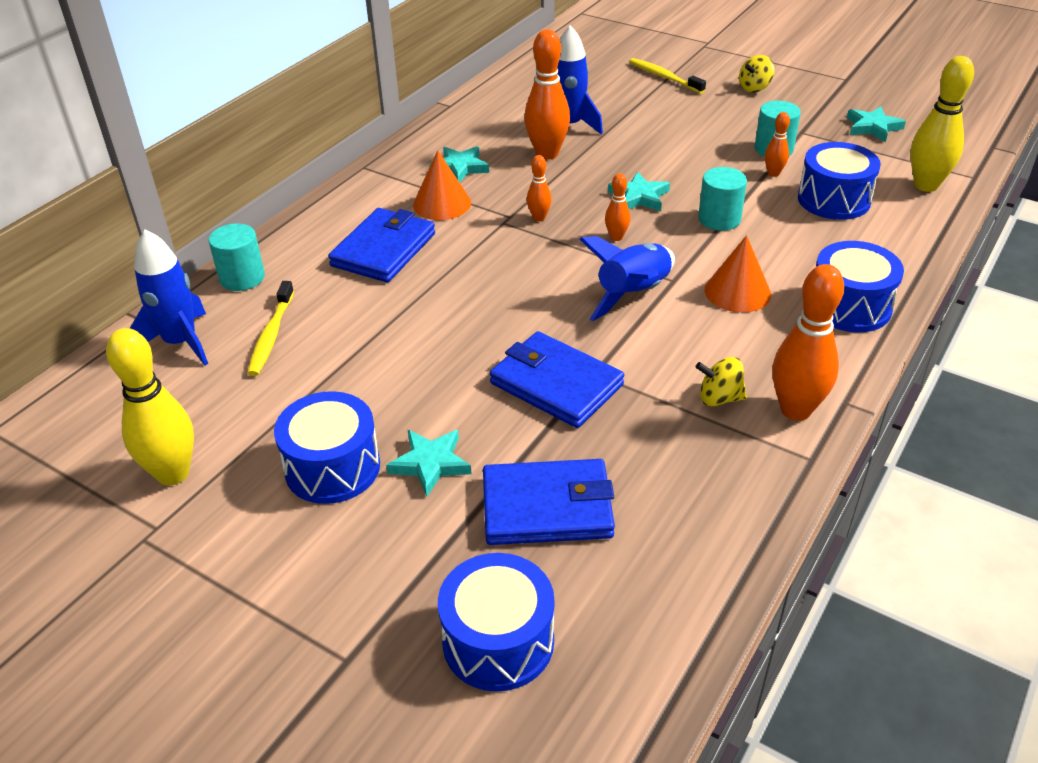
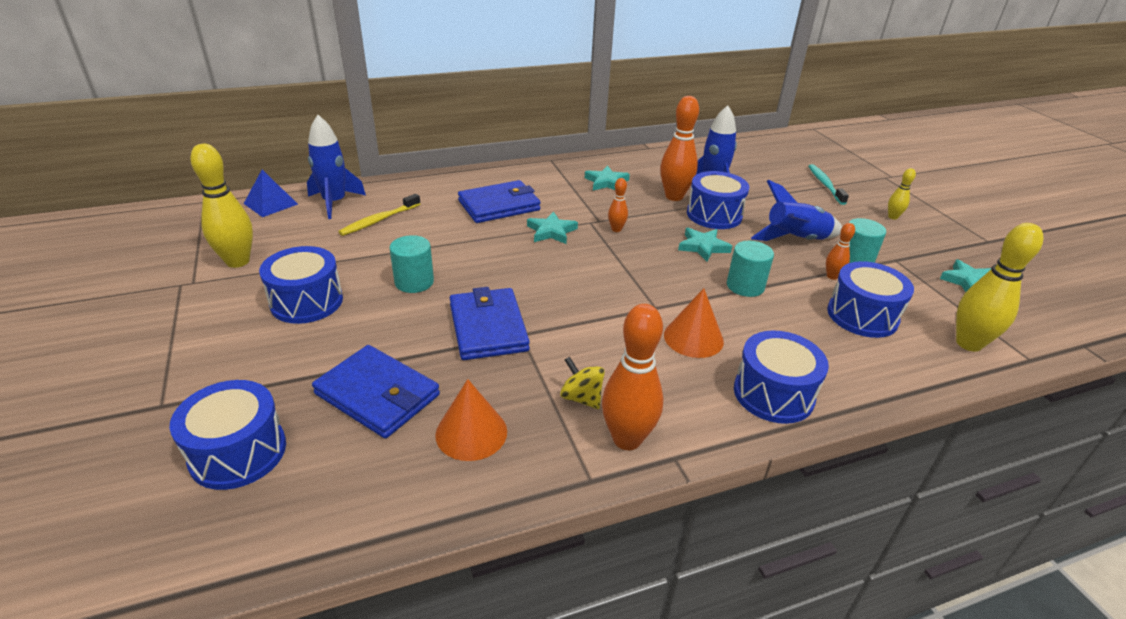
camera: 35 degrees right, 5 degrees down
turquoise cylinder [208,223,265,291] -> turquoise cylinder moved to [389,235,434,293]
turquoise star [386,430,471,497] -> turquoise star moved to [527,211,578,244]
orange cone [413,150,471,220] -> orange cone moved to [435,379,507,461]
blue rocket [579,236,675,321] -> blue rocket moved to [751,180,842,241]
orange bowling pin [605,173,630,241] -> none
yellow toothbrush [629,58,706,94] -> turquoise toothbrush [808,164,849,205]
yellow spinning top [739,55,774,92] -> yellow bowling pin [888,168,916,220]
none -> blue pyramid [244,170,298,217]
none -> blue drum [687,171,750,229]

